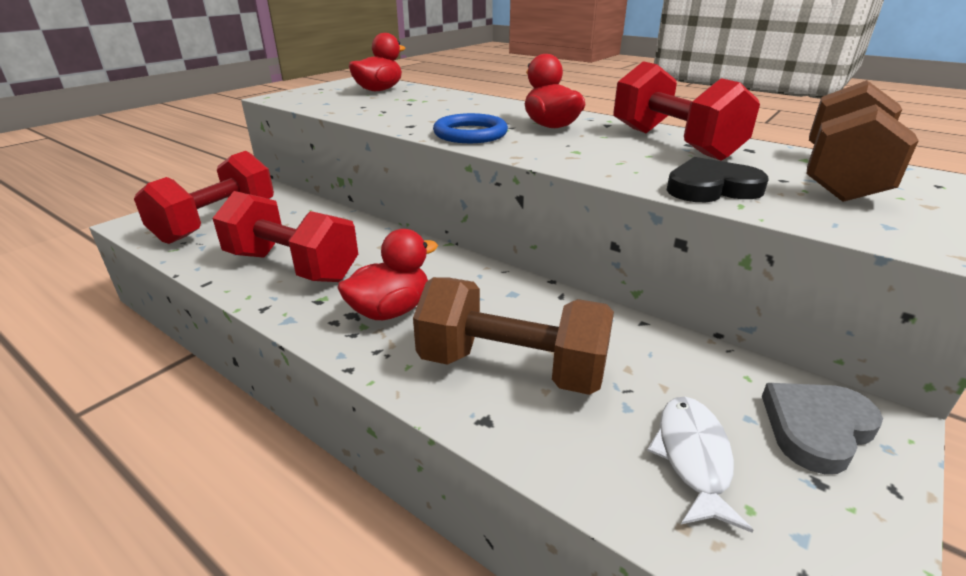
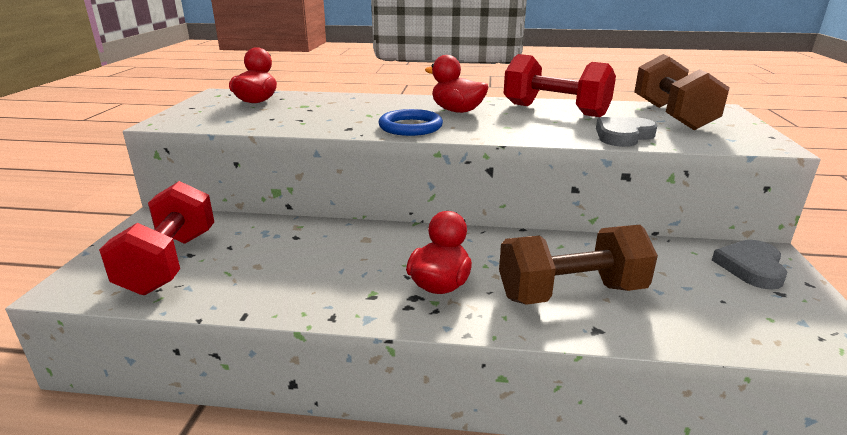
camera: 30 degrees left, 5 degrees down
red dumbbell [212,191,358,282] -> none
white fish [647,397,753,533] -> none
black heart [667,157,768,202] -> grey heart [596,117,657,147]

